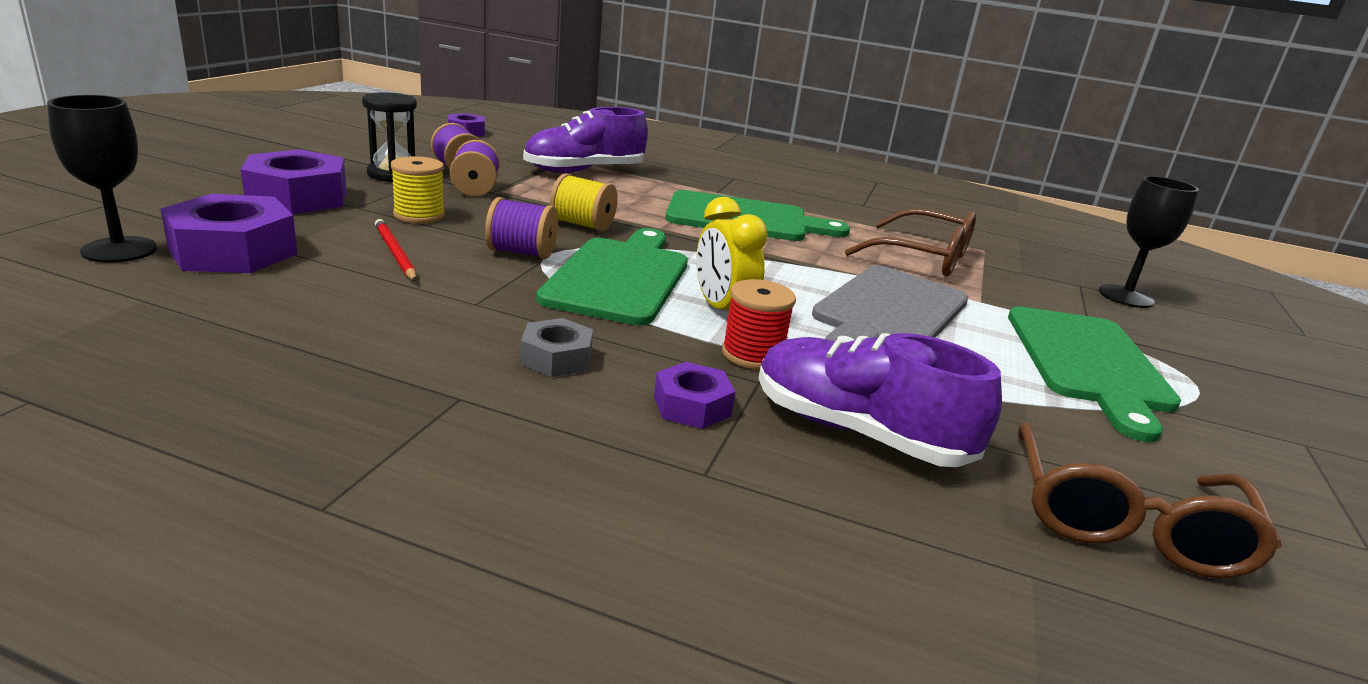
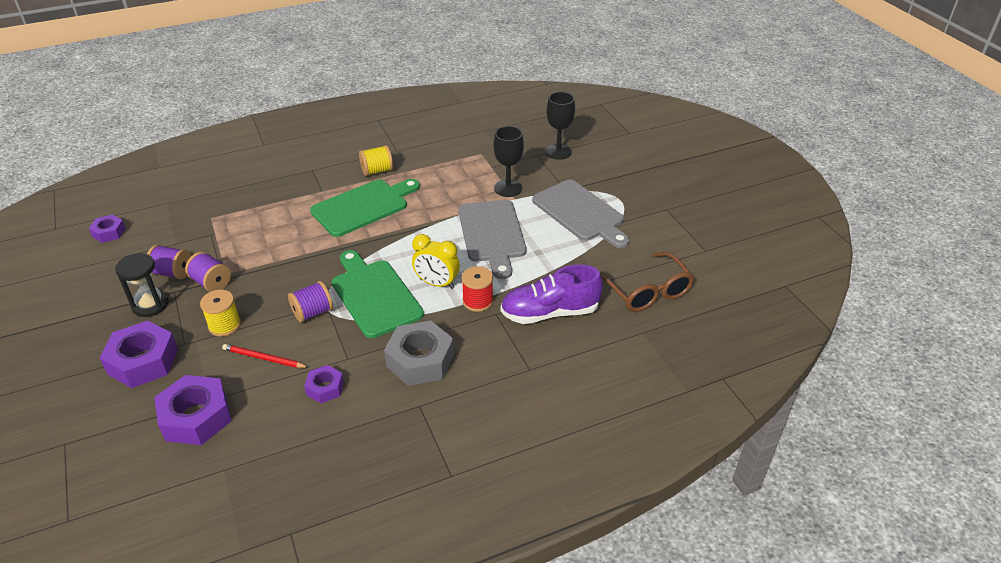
camera: 40 degrees left, 15 degrees up
black goblet [47,95,157,263] -> black goblet moved to [494,126,524,197]
grey nut [520,318,593,377] -> grey nut [384,321,454,386], size x1.83
purple shoe [523,107,648,173] -> none
yellow spool [550,174,618,231] -> yellow spool moved to [359,145,393,176]
purple nut [654,362,735,429] -> purple nut moved to [304,365,344,403]
brown glasses [845,208,976,277] -> none
green cutting board [1008,306,1181,442] -> grey cutting board [532,180,630,248]

